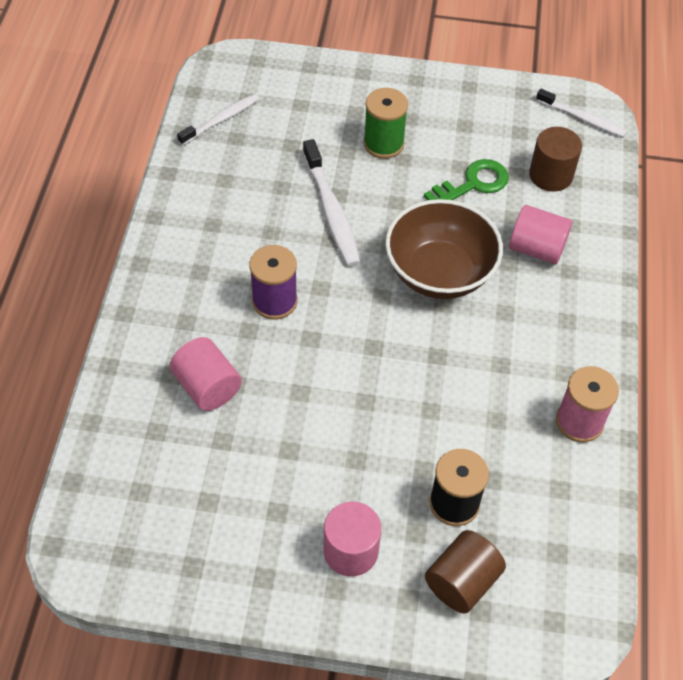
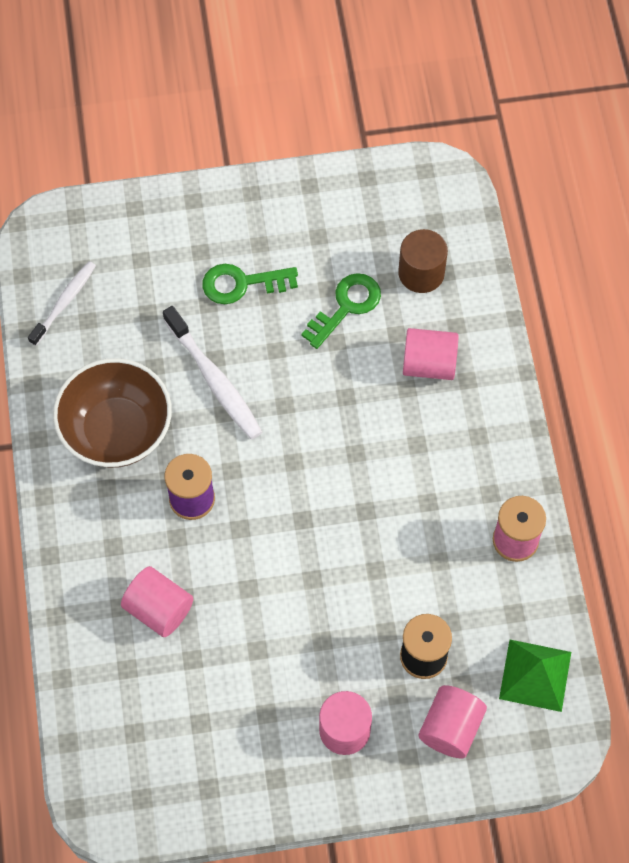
camera: 15 degrees left, 10 degrees up
green spool [363,88,408,159] -> green key [202,264,298,304]
brown bowl [385,199,503,299] -> brown bowl moved to [53,358,172,468]
brown cylinder [425,530,506,613] -> pink cylinder [419,685,487,758]
white toothbrush [536,89,627,137] -> none
none -> green pyramid [499,640,571,712]

